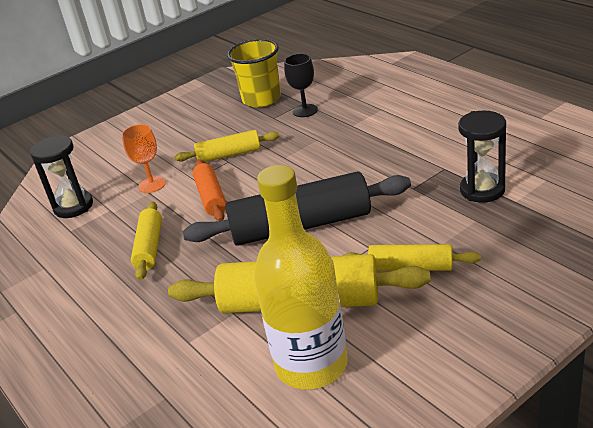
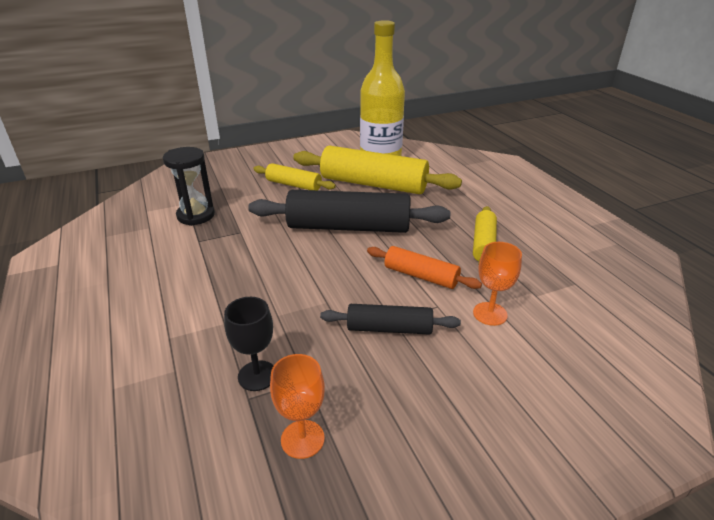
camera: 170 degrees left, 0 degrees up
black hourglass [30,135,93,218] -> none
yellow rolling pin [175,130,279,162] -> black rolling pin [320,304,461,335]
orange rolling pin [193,159,226,221] -> orange rolling pin turned 60 degrees counterclockwise [367,246,482,289]
yellow cup [227,39,281,107] -> orange goblet [270,354,325,459]

